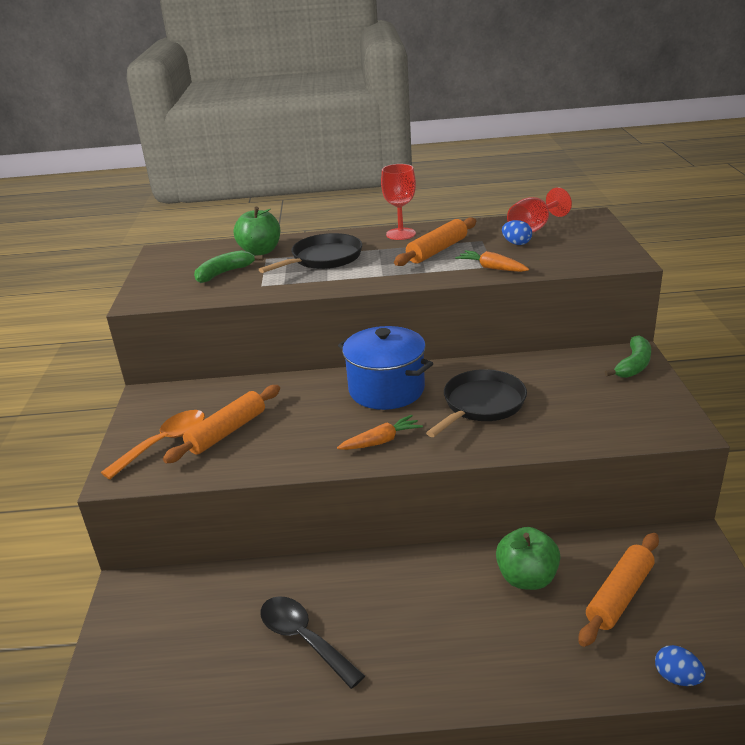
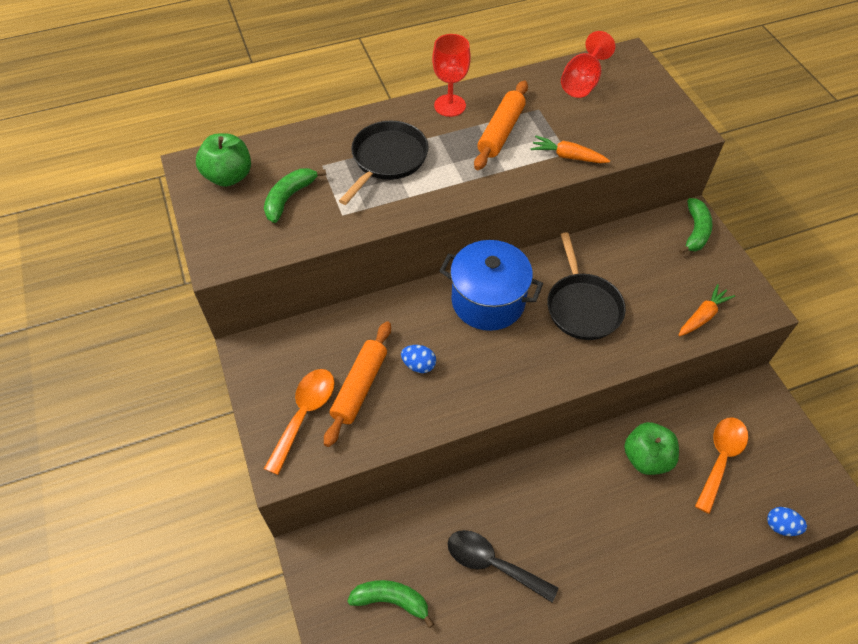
camera: 20 degrees left, 25 degrees up
green apple [234,207,280,256] -> green apple moved to [196,133,251,187]
orange carrot [337,415,423,450] -> orange carrot moved to [679,284,735,336]
black pan [426,369,527,437] -> black pan turned 150 degrees clockwise [547,232,626,340]
blue egg [502,220,532,245] -> blue egg moved to [401,345,436,373]
orange rolling pin [579,533,659,647] -> orange spoon [695,417,748,514]
none -> green banana [347,580,434,628]

